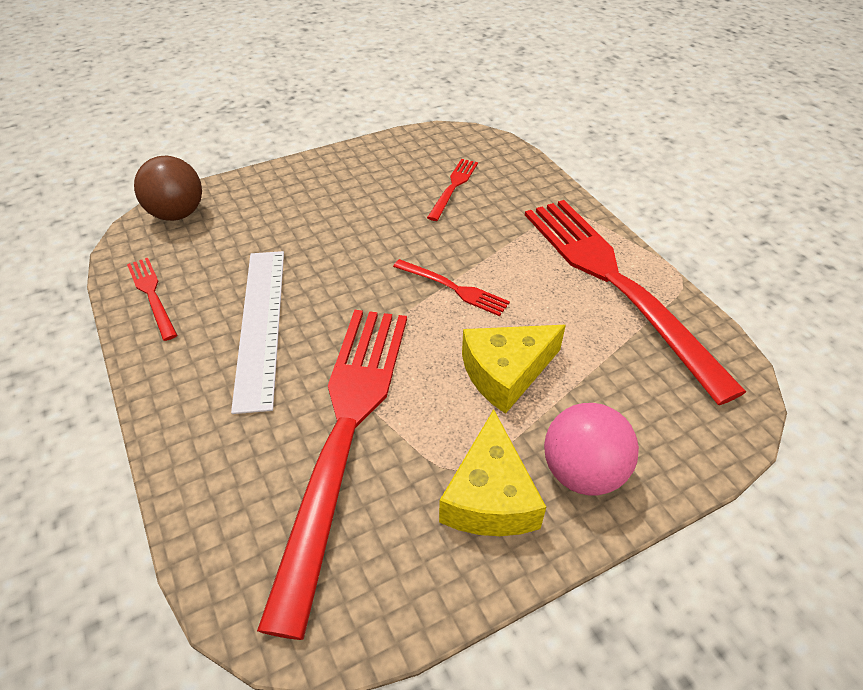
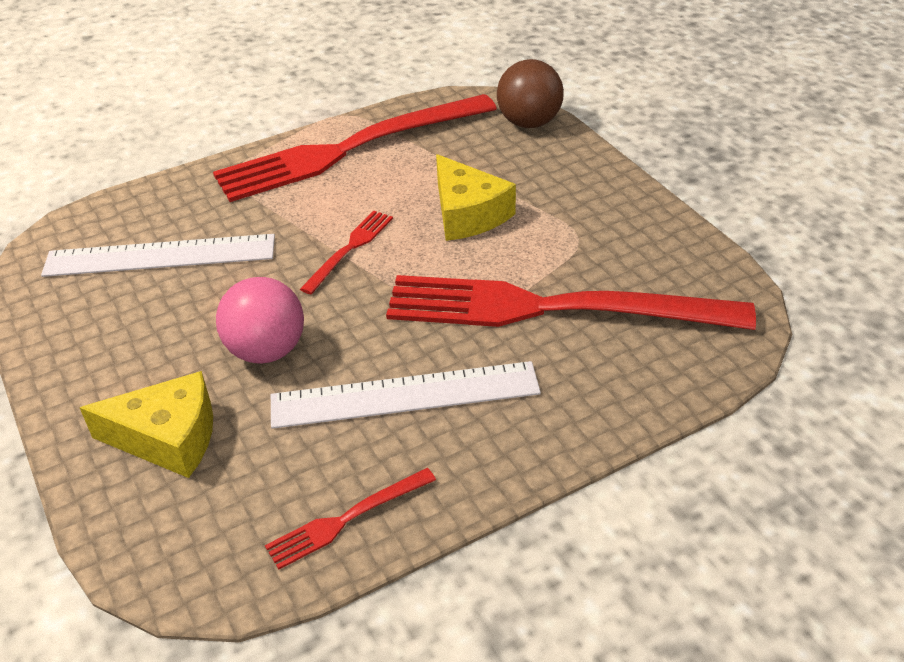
camera: 90 degrees left, 5 degrees down
brown ball [134,156,202,221] -> brown ball moved to [497,59,564,128]
red fork [427,159,478,221] -> white ruler [41,234,275,277]
yellow cheese [439,409,546,536] -> yellow cheese moved to [80,371,213,478]
pink ball [544,403,639,495] -> pink ball moved to [216,277,304,363]

